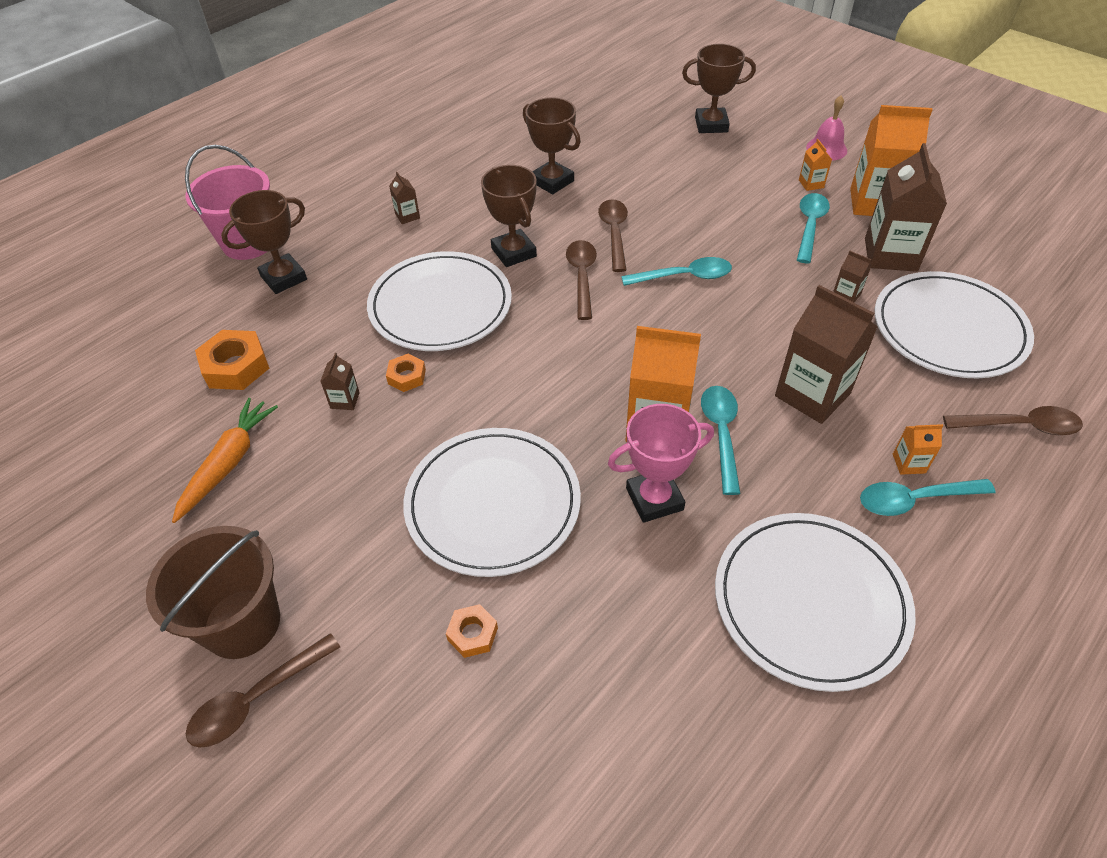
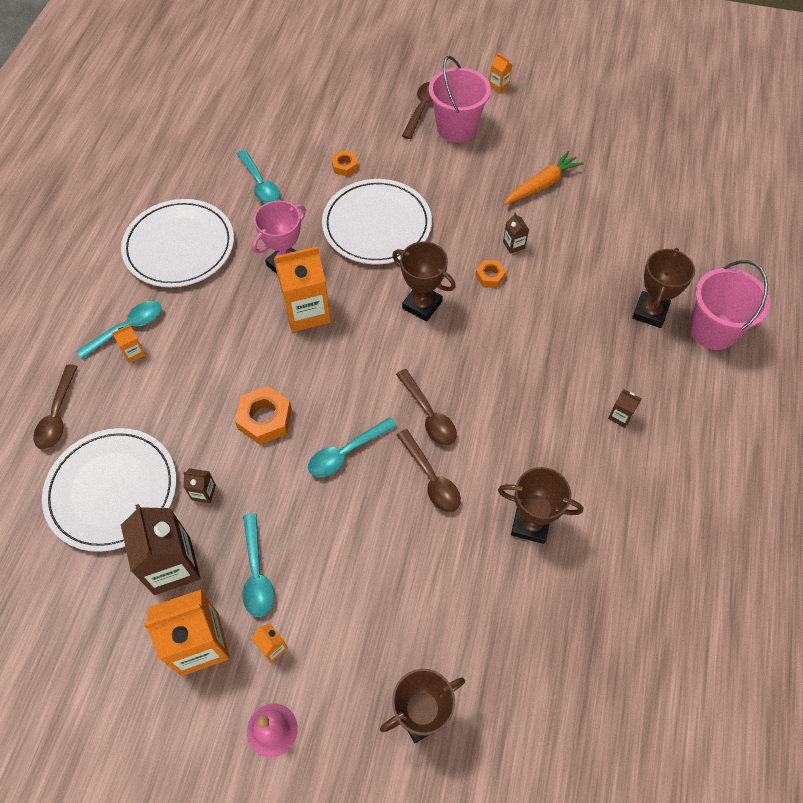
camera: 150 degrees right, 10 degrees up
brown bucket [146,526,280,659] -> pink bucket [429,56,491,142]
orange carrot [172,398,278,523] -> orange carrot turned 120 degrees counterclockwise [504,151,584,205]
orange nut [195,330,269,390] -> orange nut moved to [235,386,292,445]
white plate [367,251,512,351] -> none
brown trophy [481,165,537,267] -> brown trophy moved to [392,241,456,321]
turquoise spoon [701,386,741,495] -> turquoise spoon moved to [237,150,280,204]
brown carton [775,285,878,424] -> none
brown spoon [943,406,1083,435] -> brown spoon turned 60 degrees counterclockwise [33,364,78,450]
none -> orange carton [489,53,512,93]

